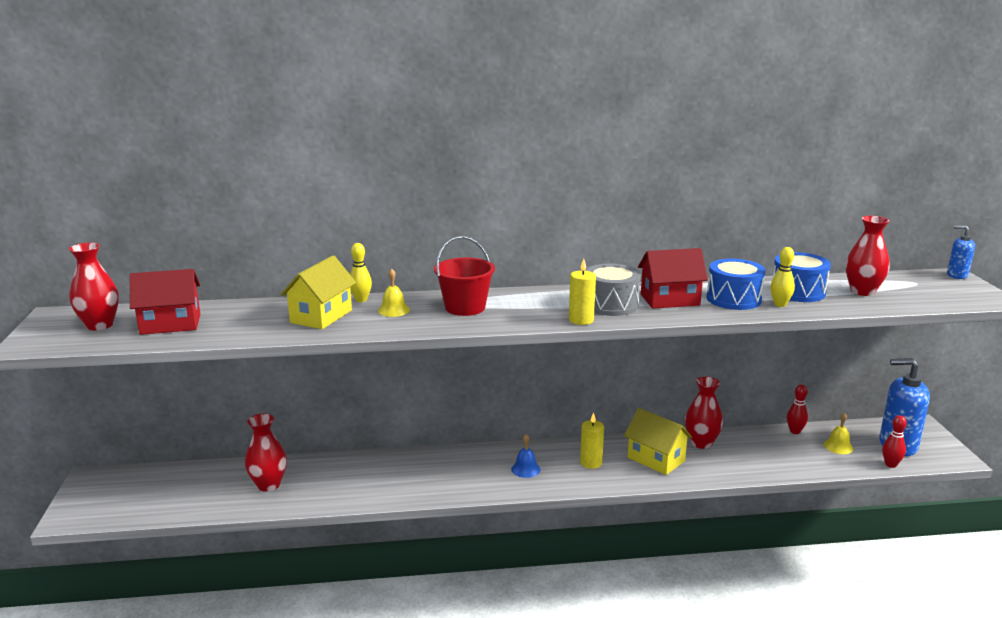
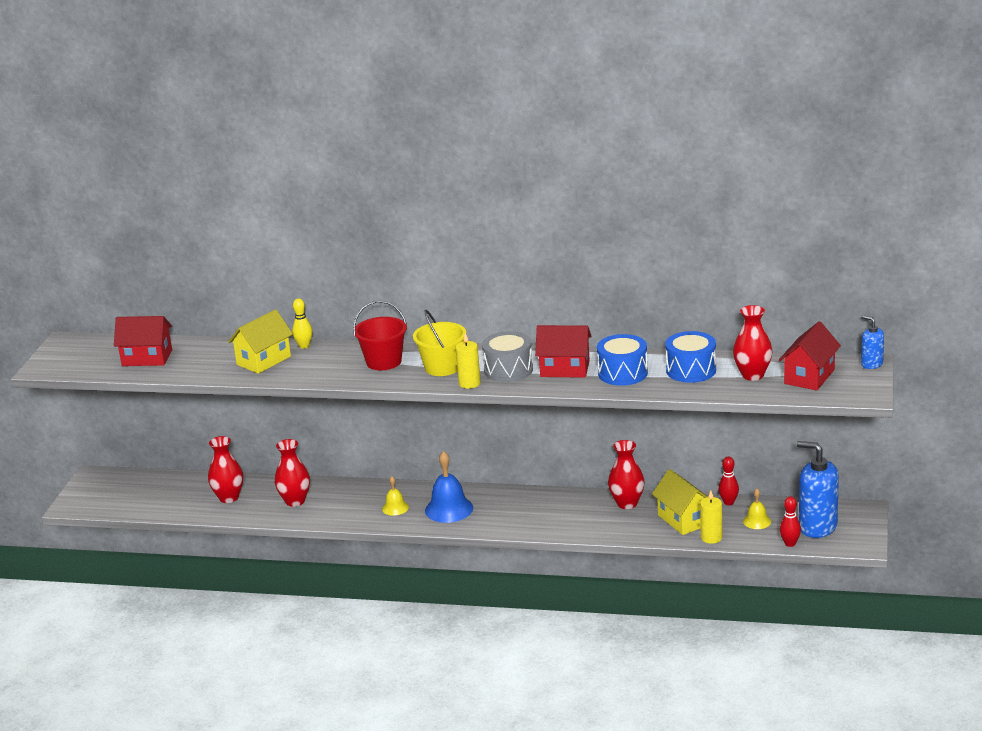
camera: 20 degrees right, 5 degrees up
red vase [69,243,119,330] -> red vase moved to [275,439,310,507]
yellow bell [378,268,410,317] -> yellow bell moved to [382,476,409,516]
blue bell [511,434,540,478] -> blue bell [425,451,473,523], size x1.80
yellow candle [580,412,604,469] -> yellow candle moved to [700,491,722,544]
yellow house [624,408,692,475] -> yellow house moved to [652,469,708,535]
yellow bowling pin [770,247,795,307] -> none
none -> yellow bucket [413,310,466,376]
none -> red house [779,322,841,391]

